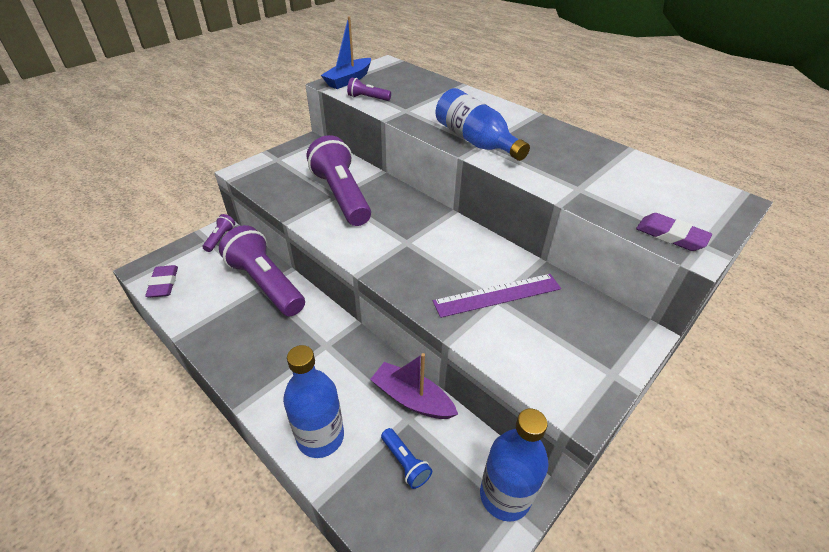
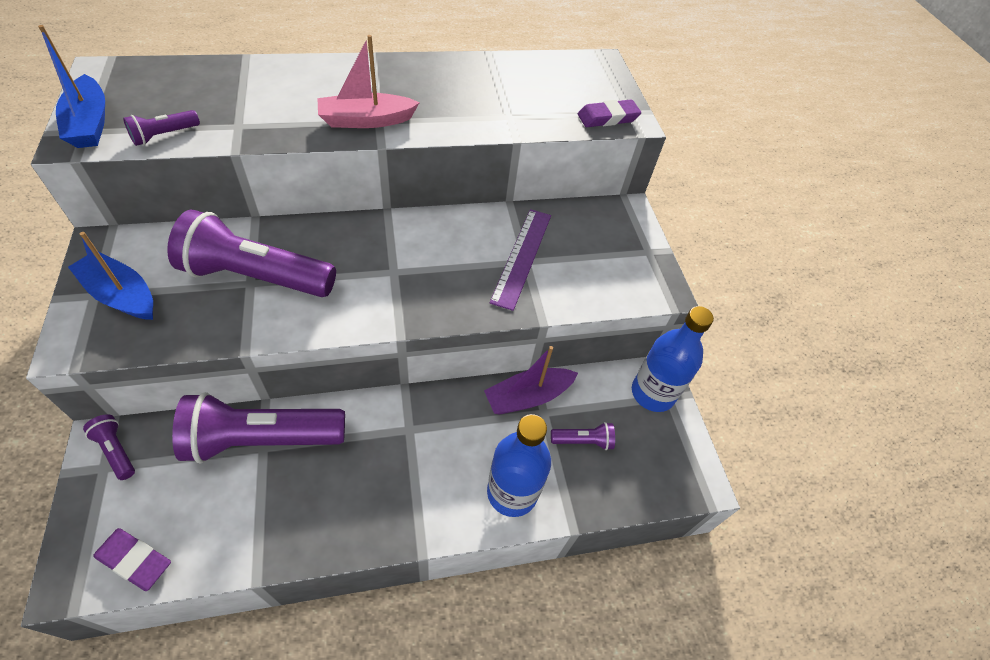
camera: 60 degrees left, 10 degrees up
blue flashlight [381,428,432,489] -> purple flashlight [551,422,615,450]
blue bottle [436,88,530,161] -> pink boat [317,35,420,128]
none -> blue boat [68,232,153,320]

